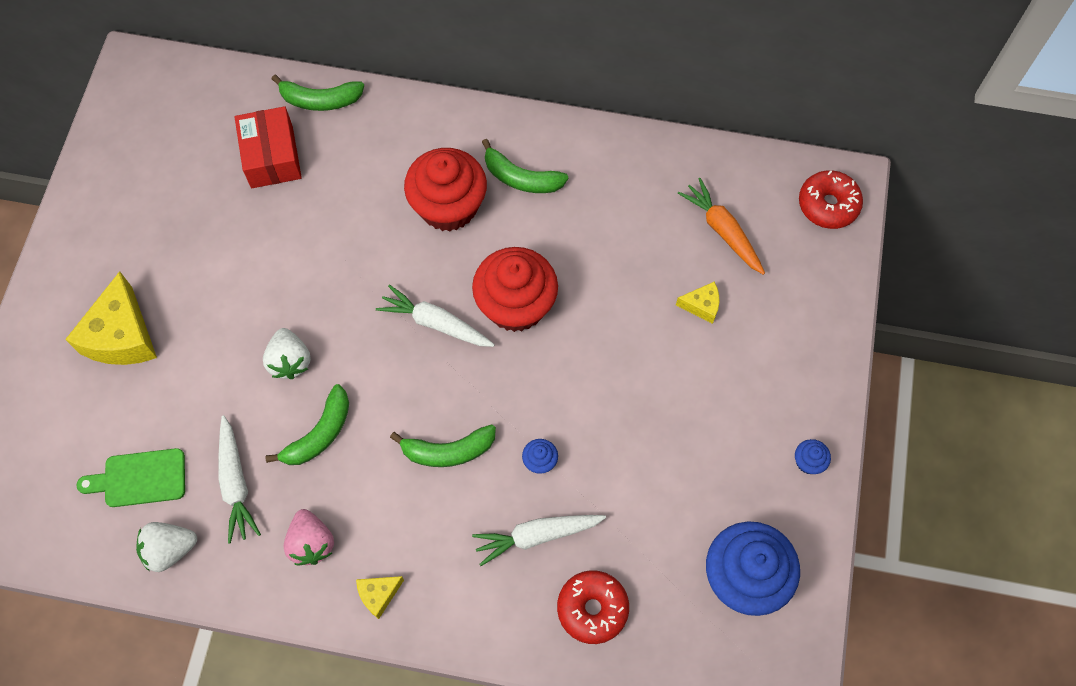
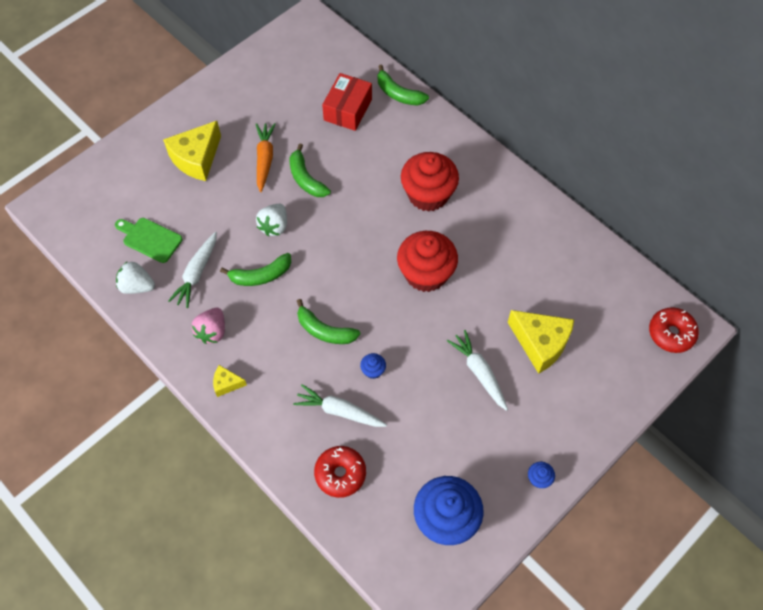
camera: 35 degrees right, 5 degrees down
white carrot [376,285,495,347] -> white carrot moved to [447,330,508,411]
green banana [482,139,568,193] -> green banana moved to [290,143,331,197]
yellow cheese [676,281,719,324] -> yellow cheese [508,310,574,374], size x2.03
orange carrot [678,178,765,275] -> orange carrot moved to [256,123,276,192]

